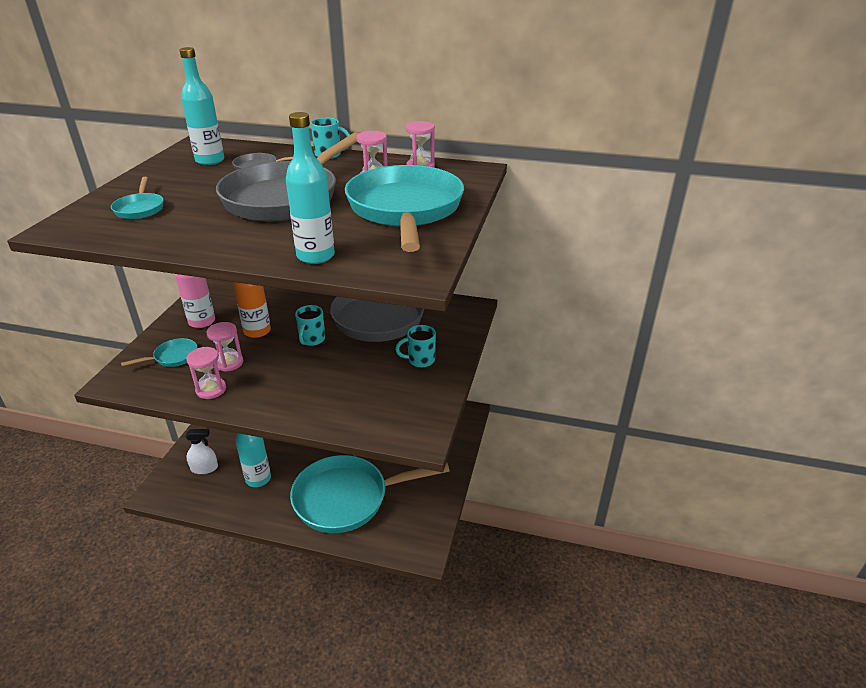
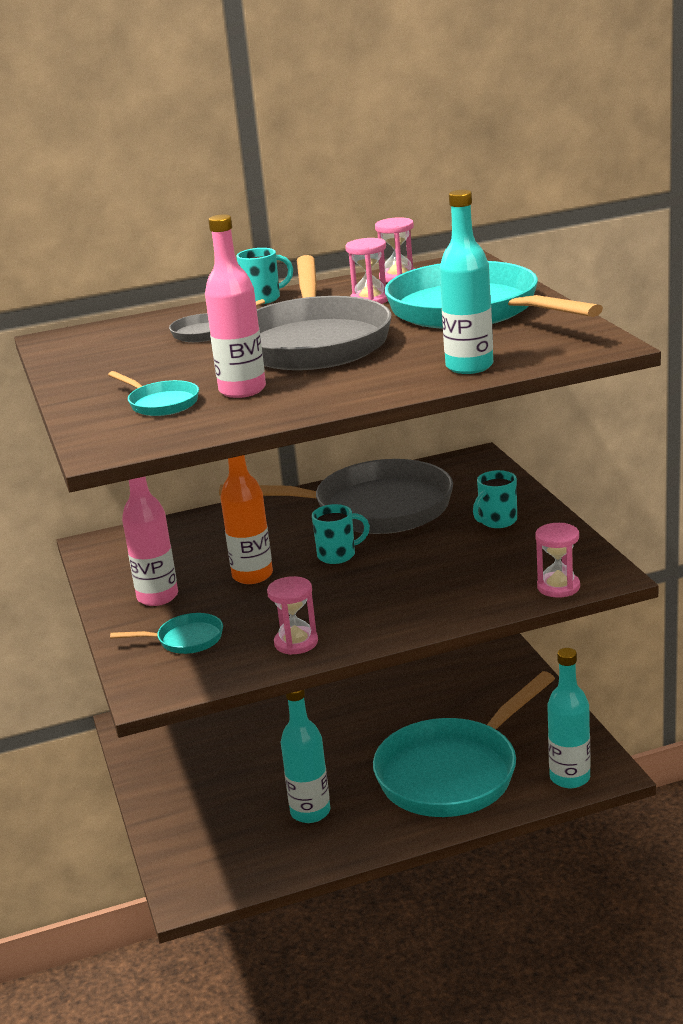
camera: 30 degrees left, 10 degrees down
turquoise pan [121,338,197,367] -> turquoise pan turned 60 degrees clockwise [110,613,223,654]
turquoise bottle [179,47,224,165] -> turquoise bottle moved to [547,648,591,788]
white spray bottle [185,429,218,474] -> none
pink hourglass [206,322,243,372] -> pink hourglass moved to [535,523,580,598]
turquoise mug [295,305,325,346] -> turquoise mug turned 90 degrees counterclockwise [312,504,370,564]
none -> pink bottle [205,214,266,398]

